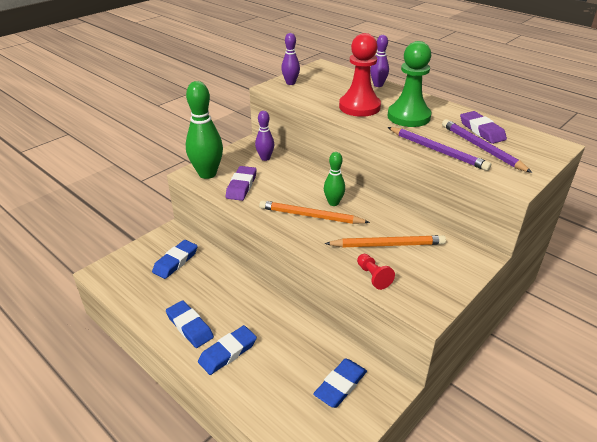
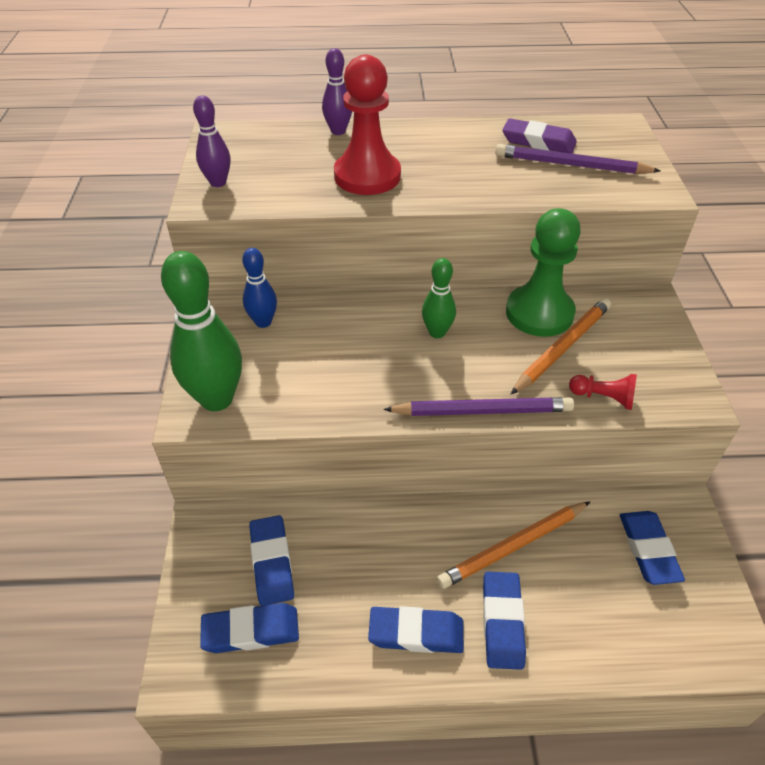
camera: 45 degrees left, 10 degrees up
purple eraser [226,166,257,201] -> none
purple bowling pin [255,111,274,161] -> blue bowling pin [242,248,277,328]
orange pencil [259,200,370,224] -> orange pencil moved to [437,501,590,589]
green pawn [387,41,431,127] -> green pawn moved to [506,208,581,337]
purple pencil [388,127,491,171] -> purple pencil moved to [383,397,574,416]
none -> blue eraser [200,603,299,653]

